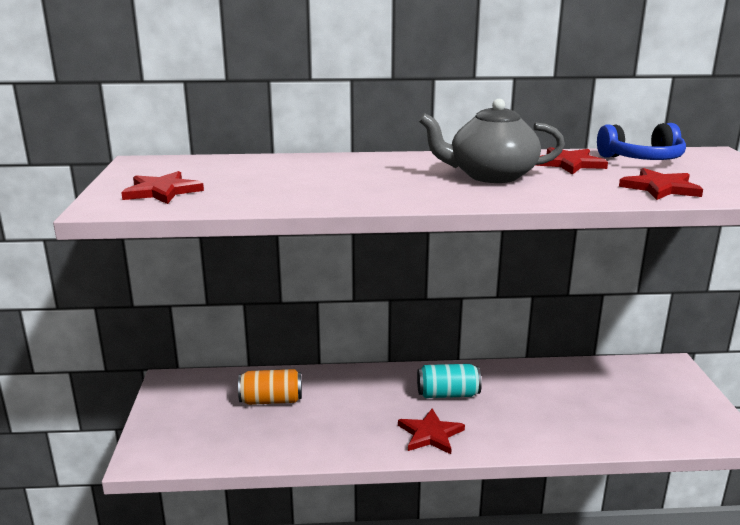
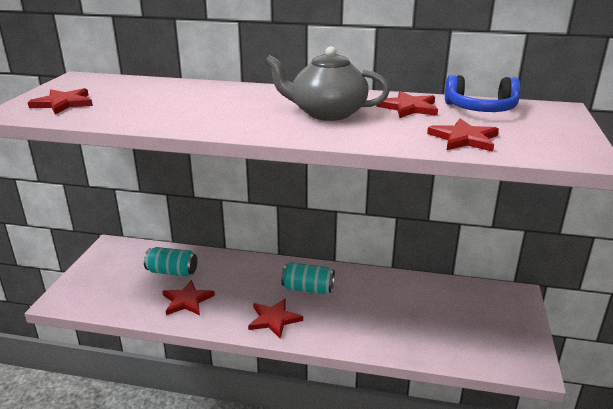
camera: 15 degrees right, 5 degrees up
orange can [238,369,302,405] -> turquoise can [144,247,197,277]
none -> red star [162,280,215,315]

